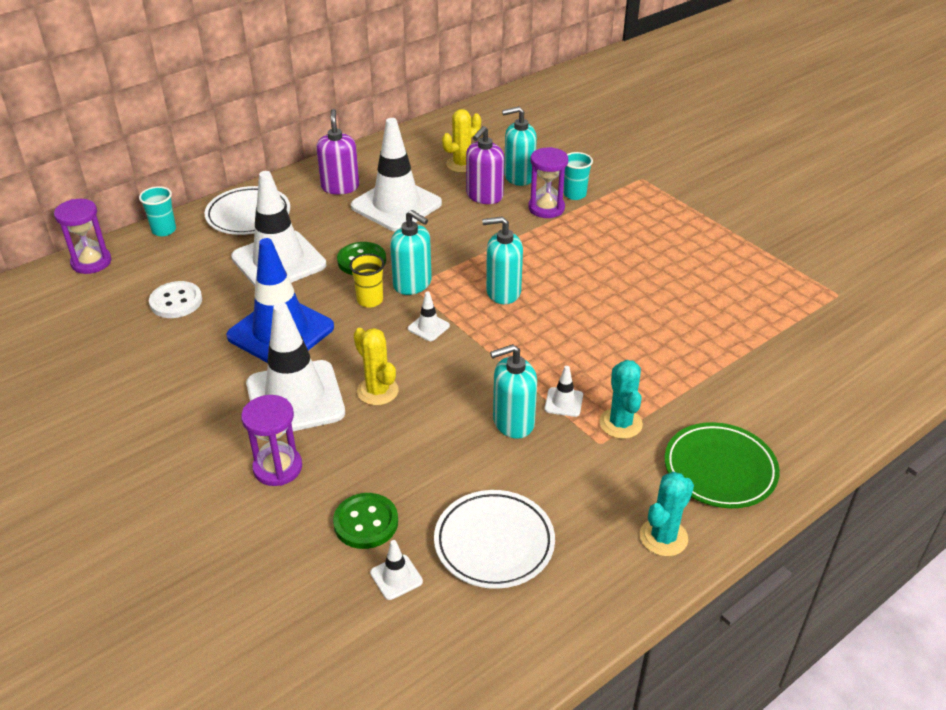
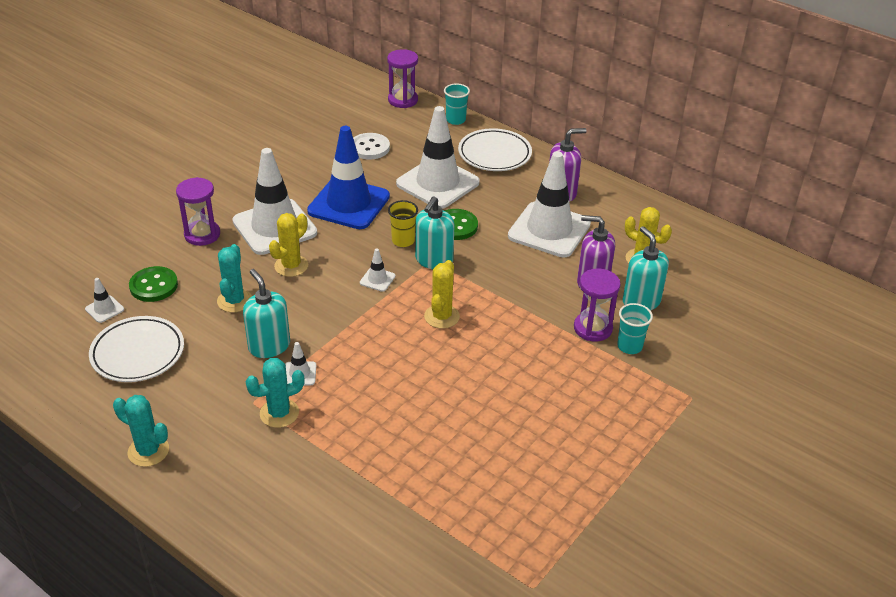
camera: 75 degrees right, 0 degrees up
turquoise soap dispenser [482,216,523,304] -> yellow cactus [424,260,460,329]
green plate [665,422,780,508] -> none
none -> turquoise cactus [217,244,252,312]

